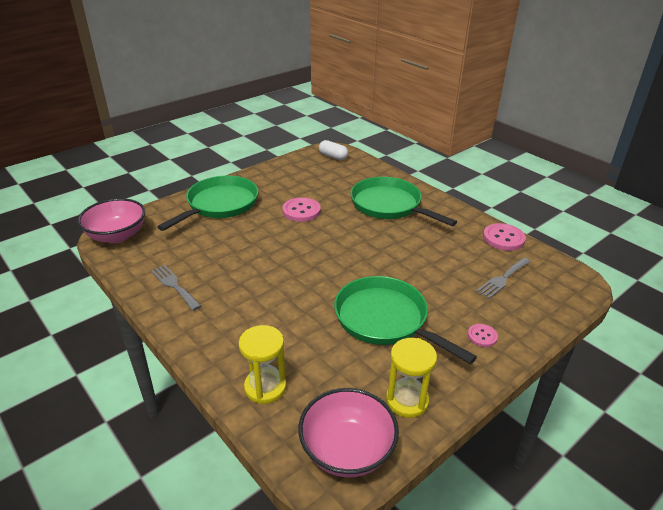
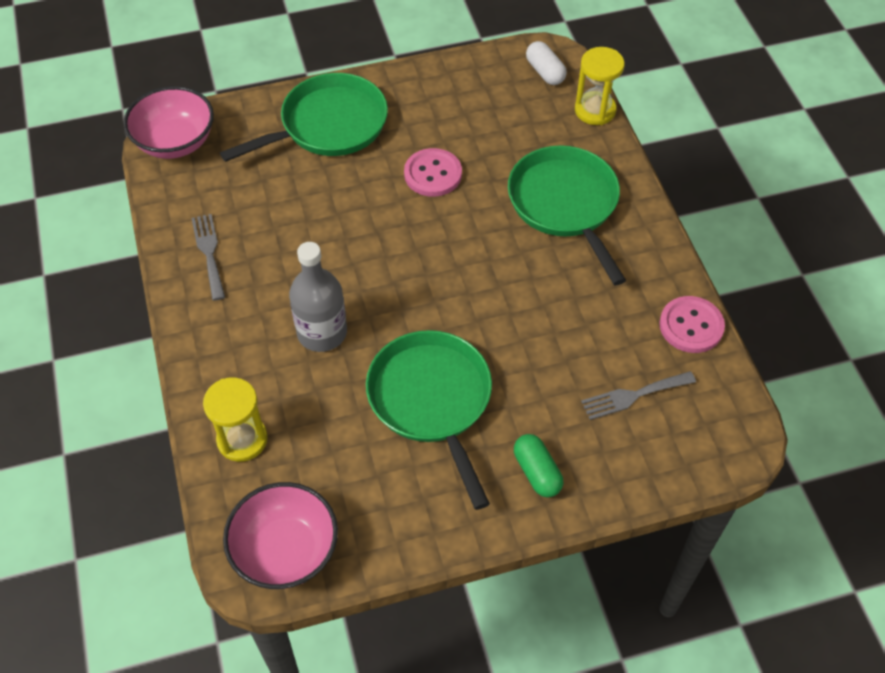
camera: 25 degrees right, 20 degrees up
yellow hourglass [386,338,437,418] -> yellow hourglass moved to [575,47,625,125]
pink button [468,324,498,347] -> green capsule [514,434,563,497]
none -> grey bottle [289,242,347,352]

